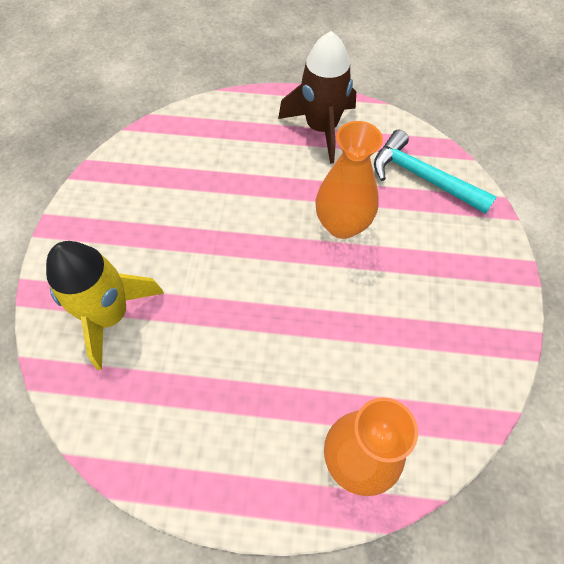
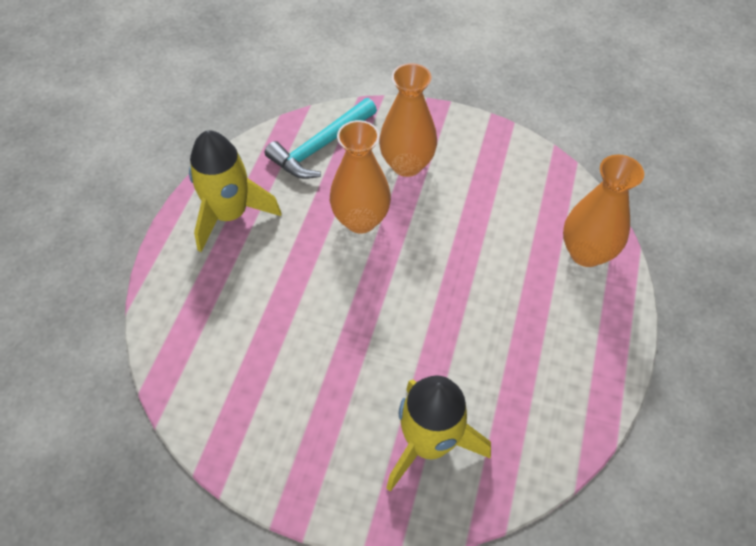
camera: 80 degrees left, 5 degrees down
brown rocket [278,31,356,164] -> yellow rocket [189,130,281,252]
none -> orange vase [379,63,437,177]

